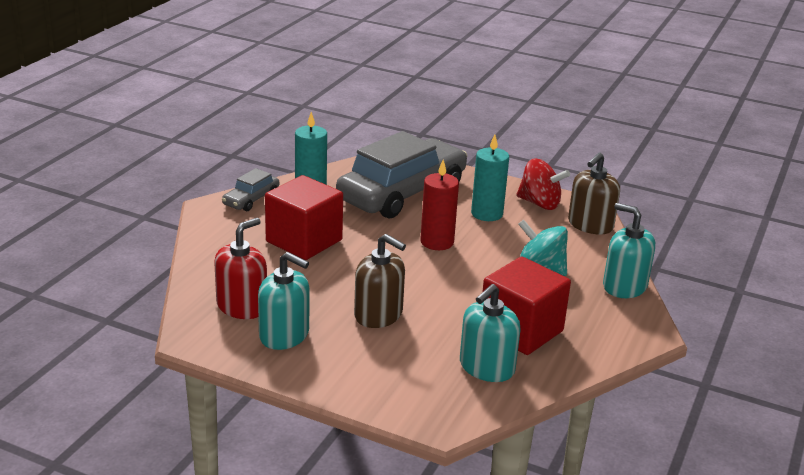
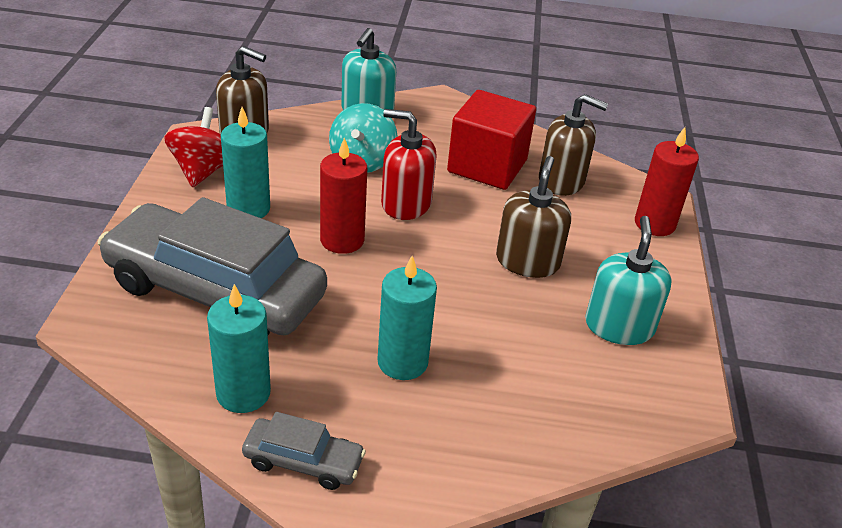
camera: 110 degrees left, 10 degrees up
red soap dispenser [214,218,267,319] -> red soap dispenser moved to [381,109,437,220]
red cube [265,175,343,260] -> turquoise candle [378,256,437,380]
turquoise soap dispenser [460,284,521,382] -> brown soap dispenser [539,94,608,196]
none -> red candle [635,127,699,236]

